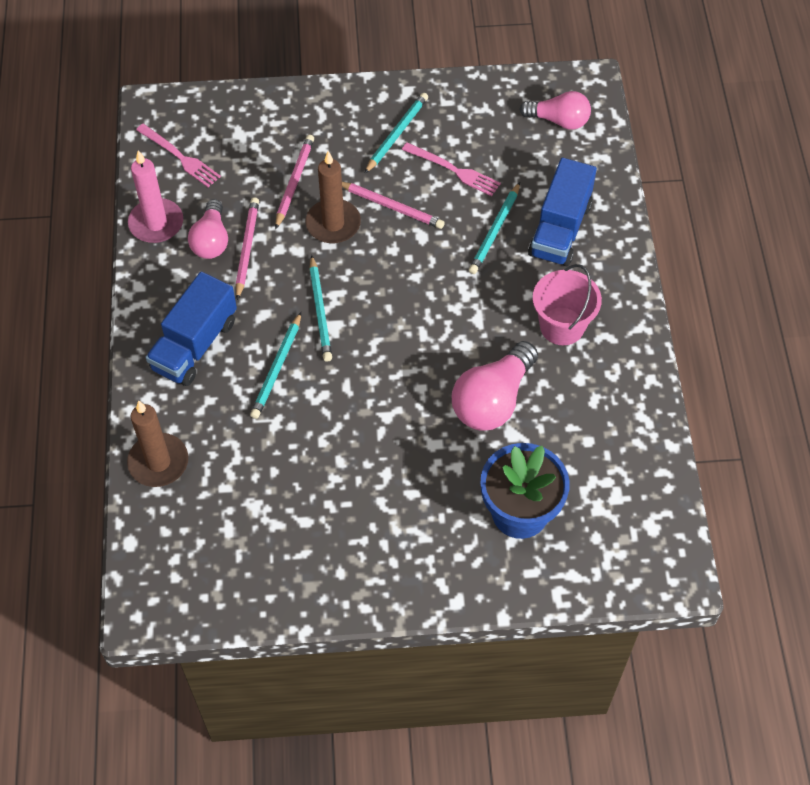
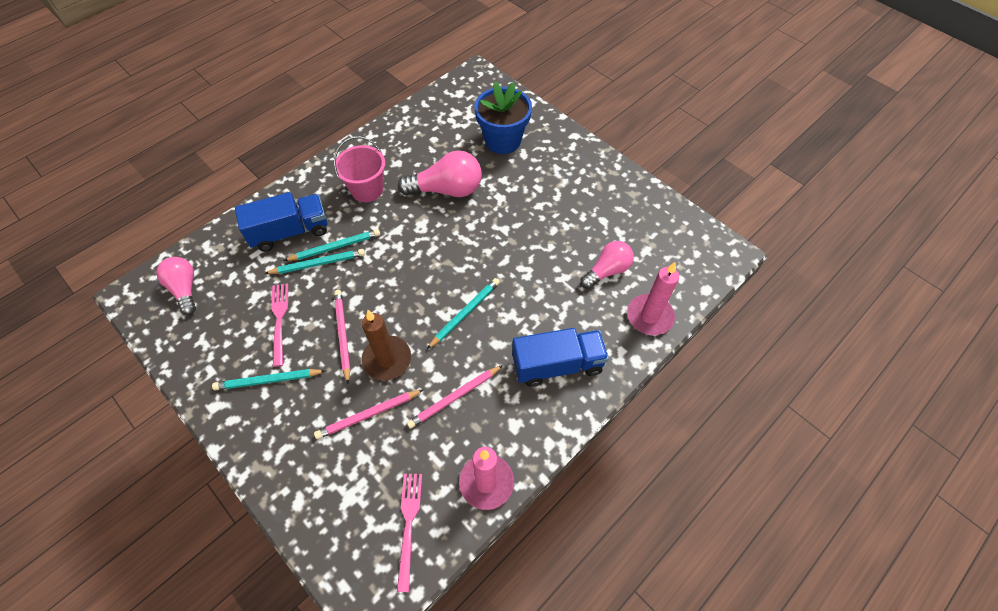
camera: 130 degrees left, 0 degrees up
brown candle [127,400,188,487] -> pink candle [627,262,679,335]
pink light bulb [188,199,228,259] -> pink light bulb moved to [581,241,634,289]
turquoise pencil [250,312,301,419] -> turquoise pencil moved to [284,229,380,261]

